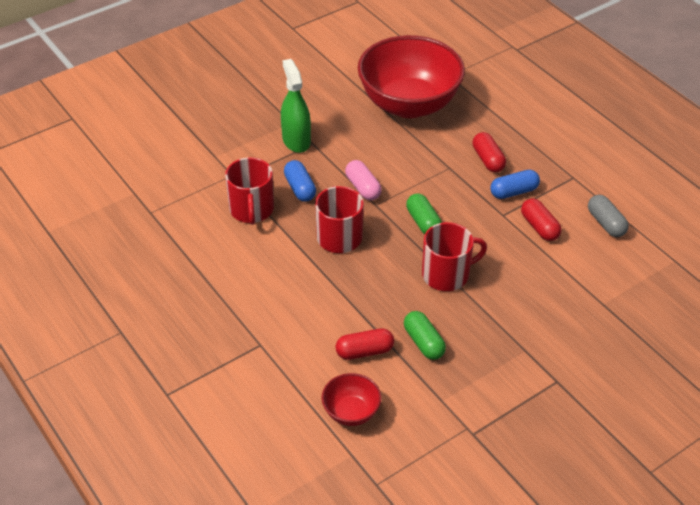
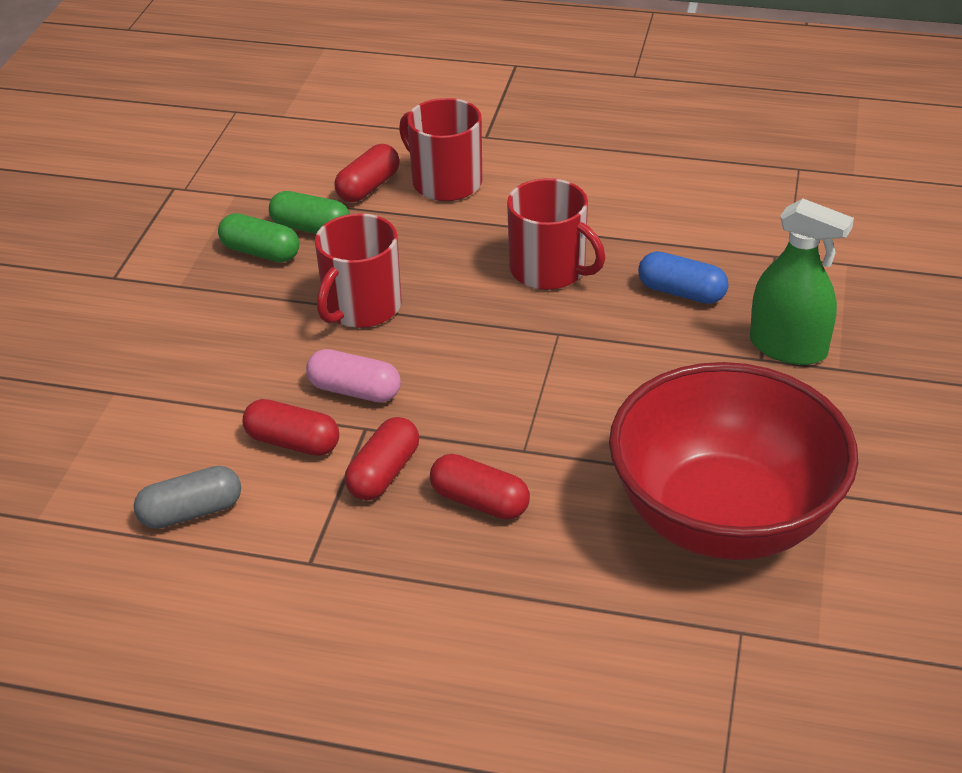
camera: 140 degrees right, 5 degrees down
red mug [225,157,274,225] -> red mug moved to [399,98,482,201]
red bowl [322,373,381,426] -> none
pink capsule [345,160,382,200] -> pink capsule moved to [306,349,401,402]
green capsule [406,193,442,234] -> green capsule moved to [218,213,299,262]
blue capsule [491,170,540,199] -> red capsule [345,417,419,500]
grey capsule [588,195,629,237] -> grey capsule turned 45 degrees counterclockwise [134,466,241,529]

